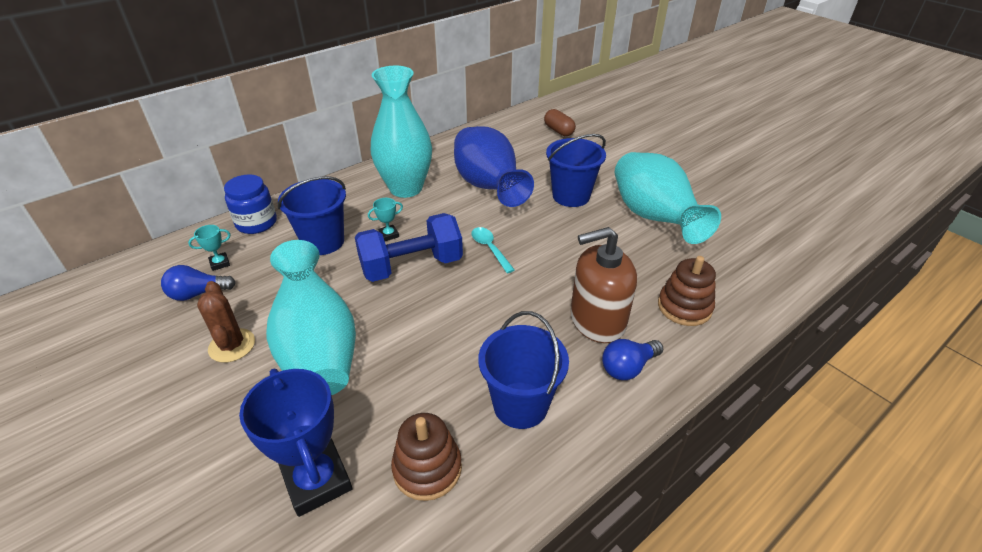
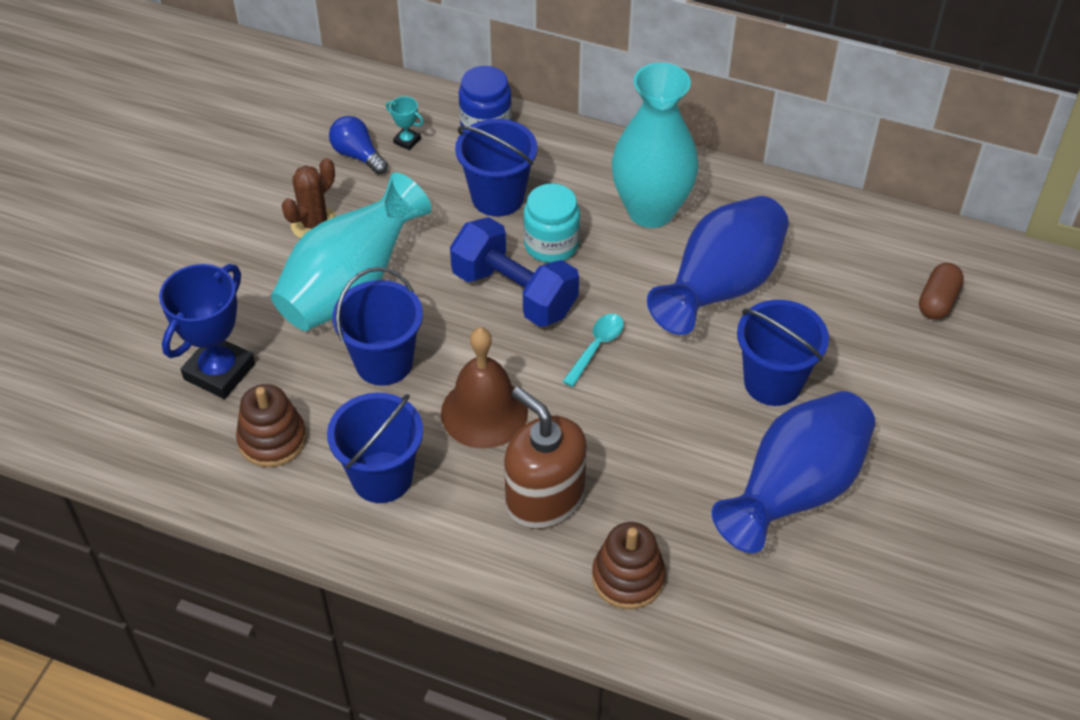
camera: 60 degrees right, 10 degrees up
turquoise trophy [368,198,403,241] -> turquoise jar [523,184,580,263]
blue light bulb [602,339,664,380] -> none
turquoise vase [615,152,721,244] -> blue vase [712,391,875,553]
none -> blue bucket [332,267,423,386]
none -> brown bell [441,327,528,448]

